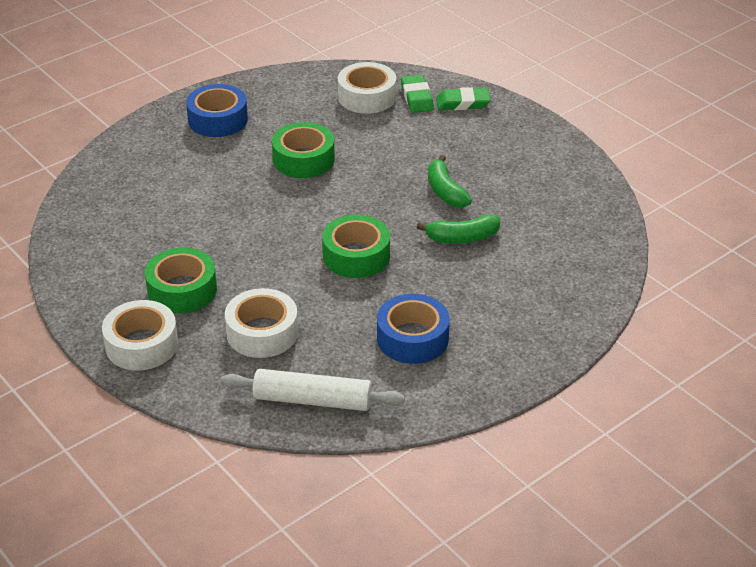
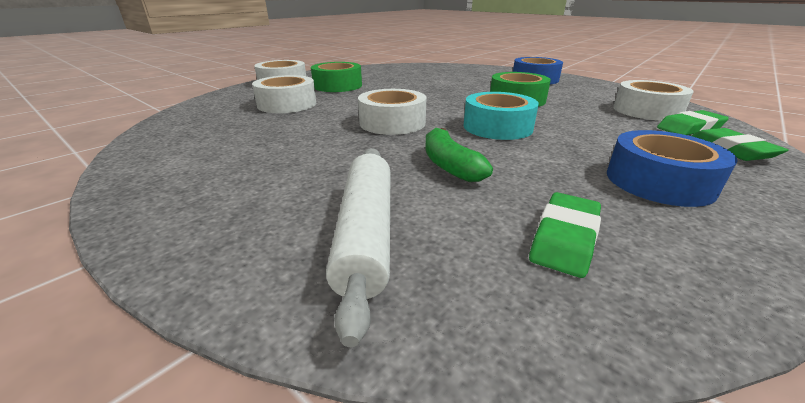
camera: 80 degrees right, 10 degrees down
white rolling pin [221,369,405,411] -> white rolling pin moved to [326,148,390,347]
green tape [322,215,390,278] -> white tape [358,89,426,135]
blue tape [377,294,450,364] -> blue tape moved to [607,130,738,207]
green banana [428,155,472,208] -> none
none -> turquoise tape [464,92,539,140]
none -> green eraser [529,192,601,278]

